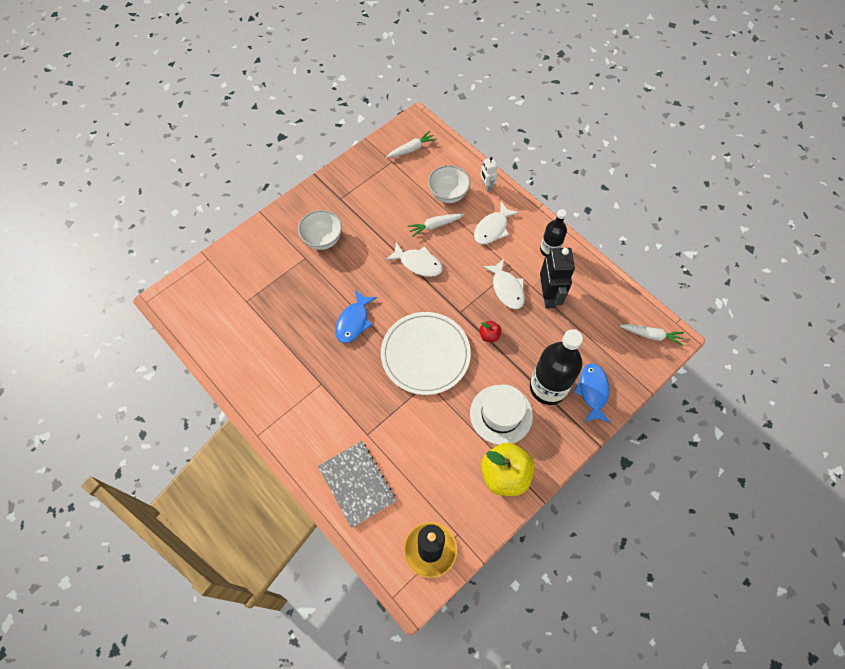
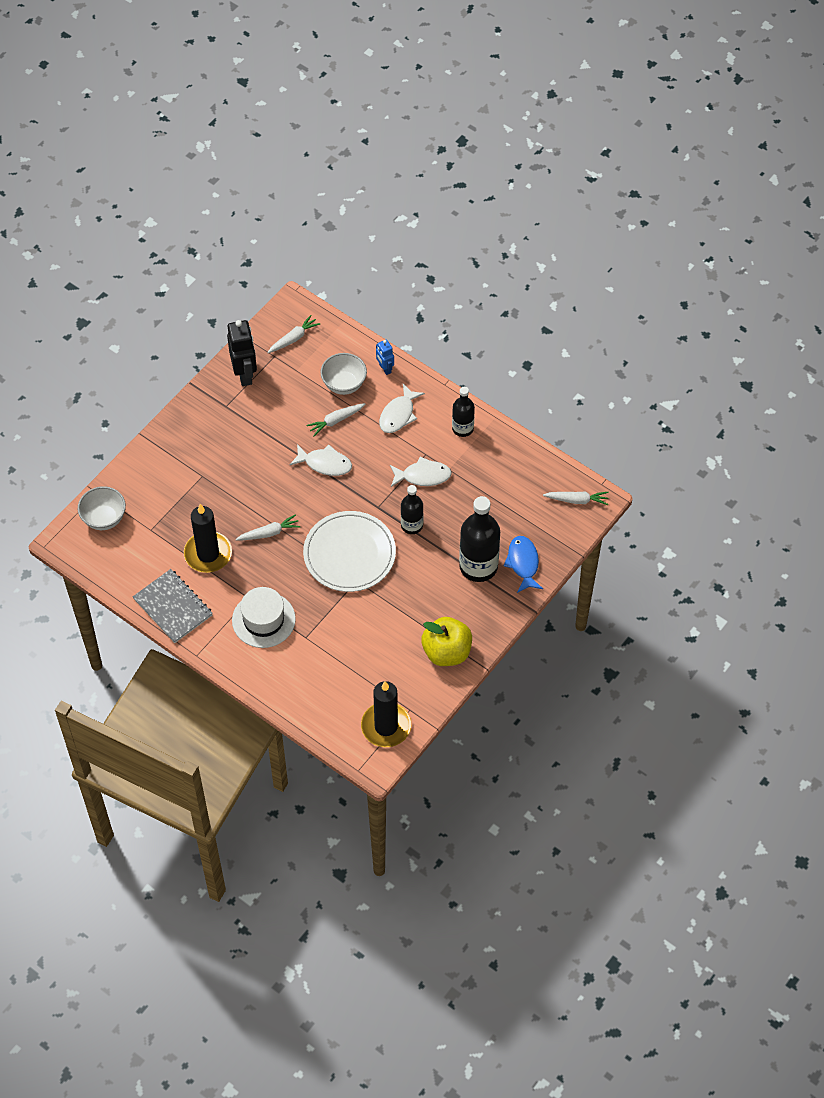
camera: 10 degrees left, 5 degrees down
white bowl [298,210,342,250] -> white bowl moved to [78,486,126,530]
grey notebook [318,441,396,528] -> grey notebook moved to [133,569,213,643]
blue fish [335,290,377,343] -> white carrot [236,514,301,540]
white hat [470,385,533,445] -> white hat moved to [232,587,296,648]
red apple [479,321,501,342] -> black bottle [401,485,423,534]
white robot [481,157,497,192] -> blue robot [376,339,394,375]
white fish [483,259,525,309] -> white fish turned 60 degrees counterclockwise [390,457,452,487]
black robot [540,248,575,309] -> black robot moved to [227,320,257,386]
none -> black candle [184,504,232,573]

